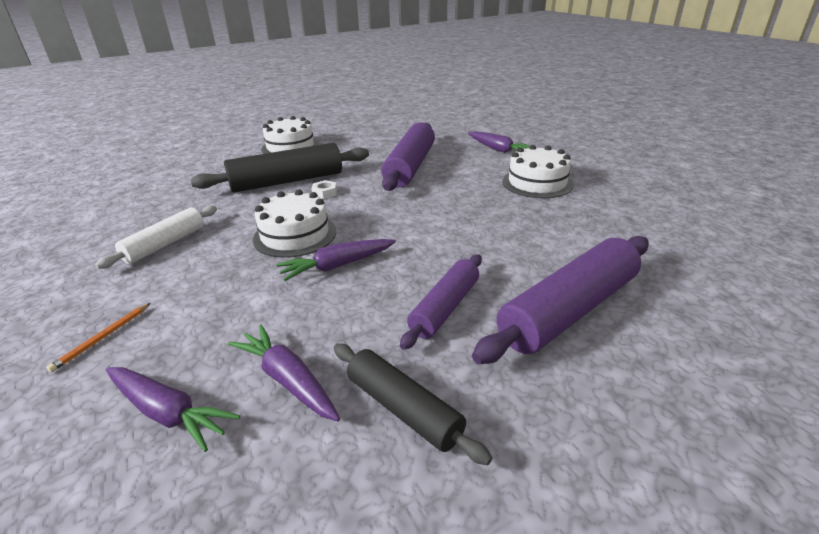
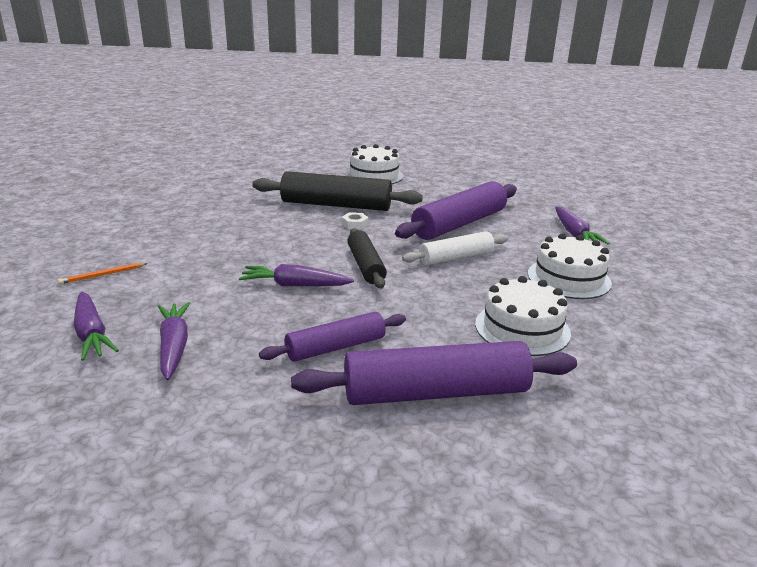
camera: 30 degrees right, 5 degrees down
white rolling pin [95,206,217,269] -> white rolling pin moved to [402,231,508,265]
white cake [253,189,336,258] -> white cake moved to [475,276,571,356]
black rolling pin [334,344,492,465] -> black rolling pin moved to [348,228,387,288]

